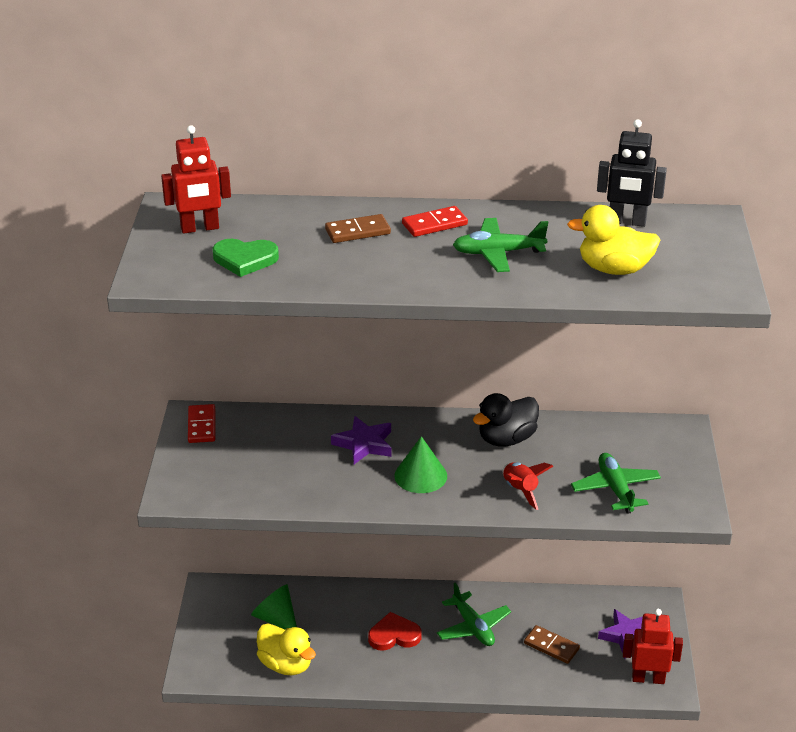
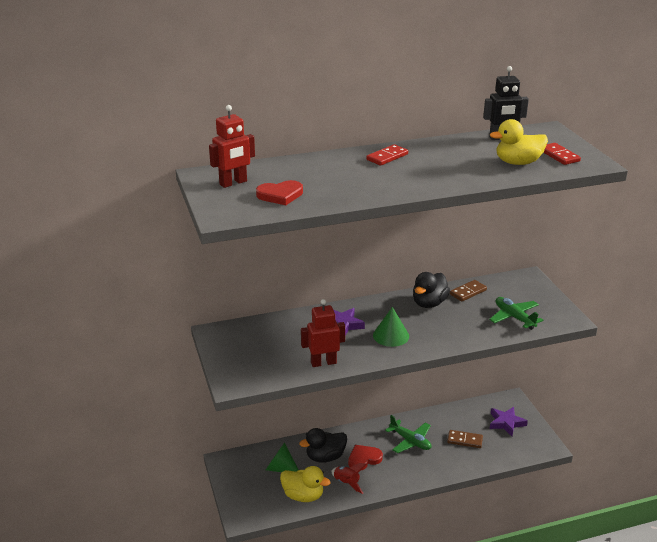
camera: 20 degrees left, 5 degrees down
red domino [188,404,215,443] -> red domino moved to [543,143,581,165]
green heart [213,239,279,277] -> red heart [256,180,303,205]
brown domino [325,214,391,243] -> brown domino moved to [450,280,487,302]
green plane [453,218,548,272] -> none
red rocket [503,462,554,510] -> red rocket moved to [332,463,367,494]
red robot [623,609,683,684] -> red robot moved to [301,299,345,367]
none -> black duck [299,428,347,463]

